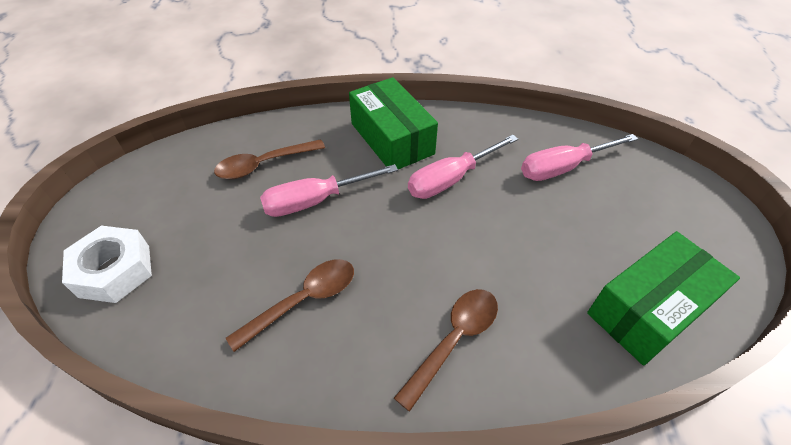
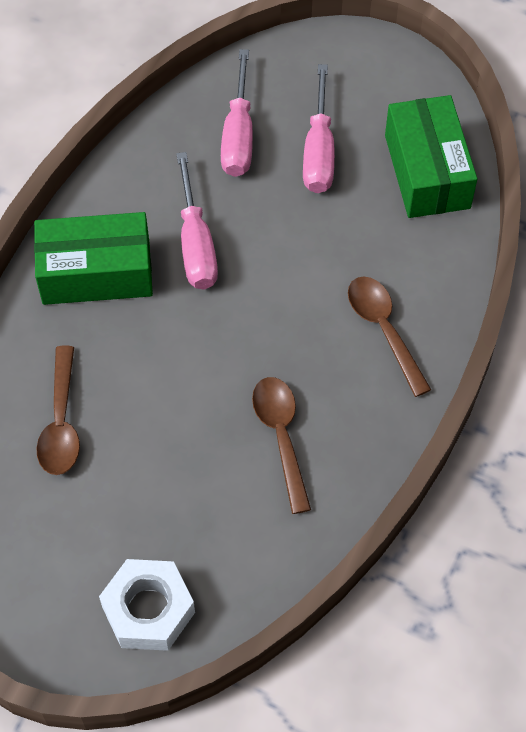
camera: 65 degrees left, 10 degrees up
pink screwdriver [260,164,398,217] -> pink screwdriver moved to [303,64,335,193]

